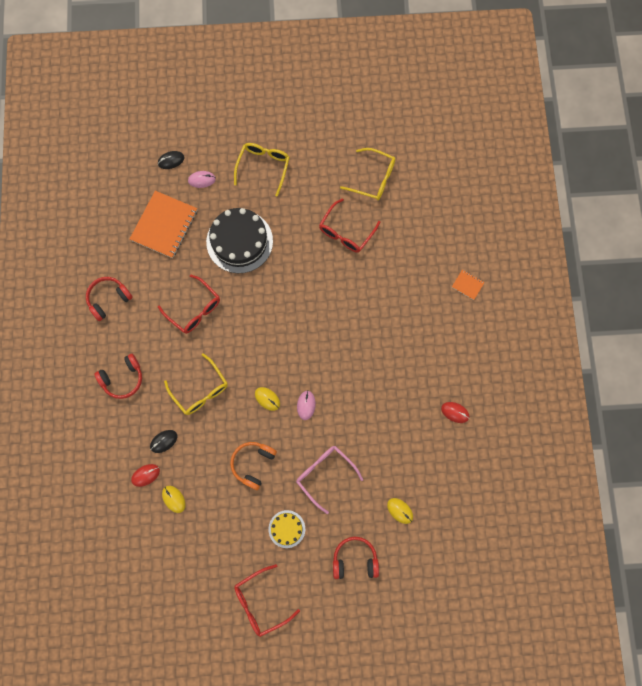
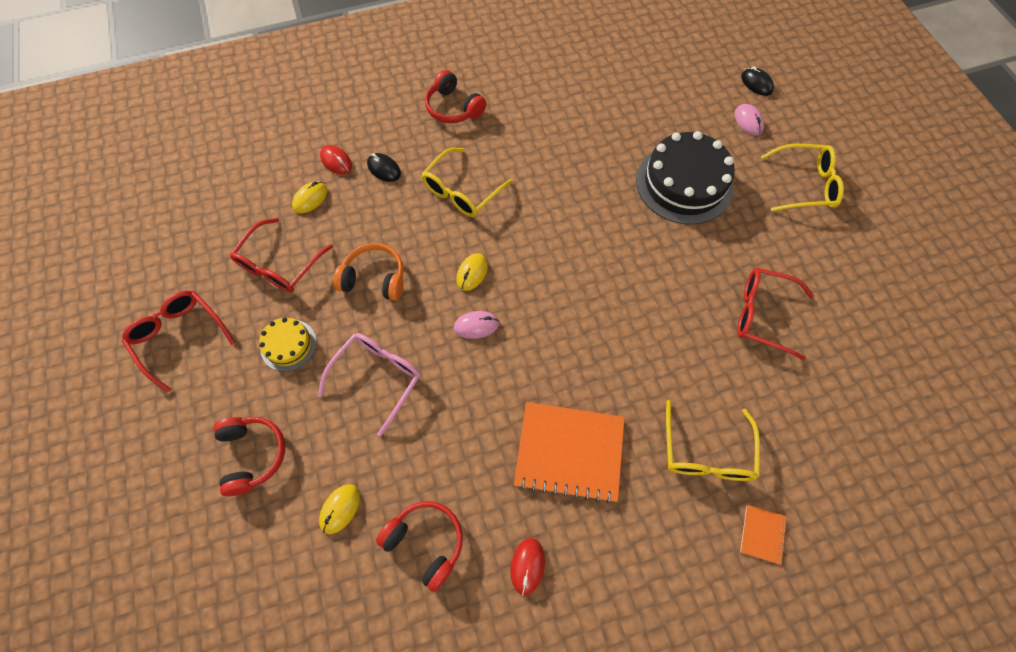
camera: 75 degrees right, 10 degrees down
red headphones [86,277,133,321] -> red headphones moved to [376,501,463,592]
orange notebook [130,191,197,258] -> orange notebook moved to [514,402,625,504]
red glasses [158,274,220,334] -> red glasses moved to [230,218,333,292]
yellow glasses [340,148,395,200] -> yellow glasses moved to [666,400,760,481]

